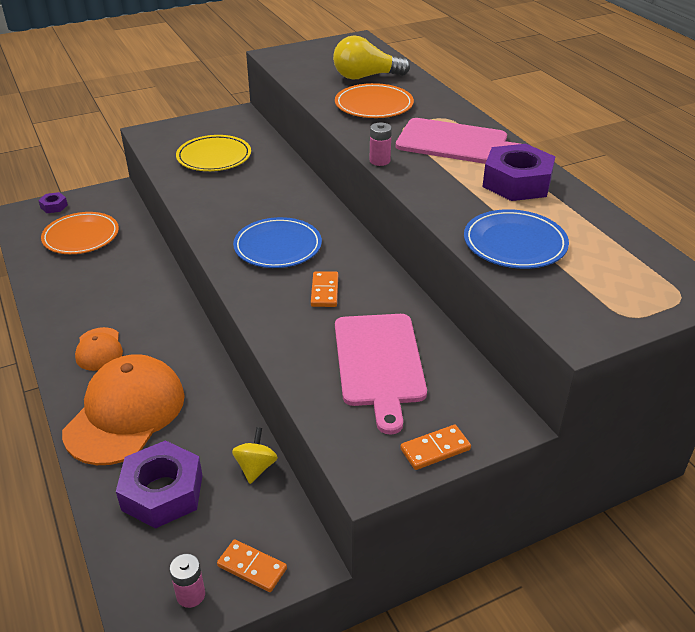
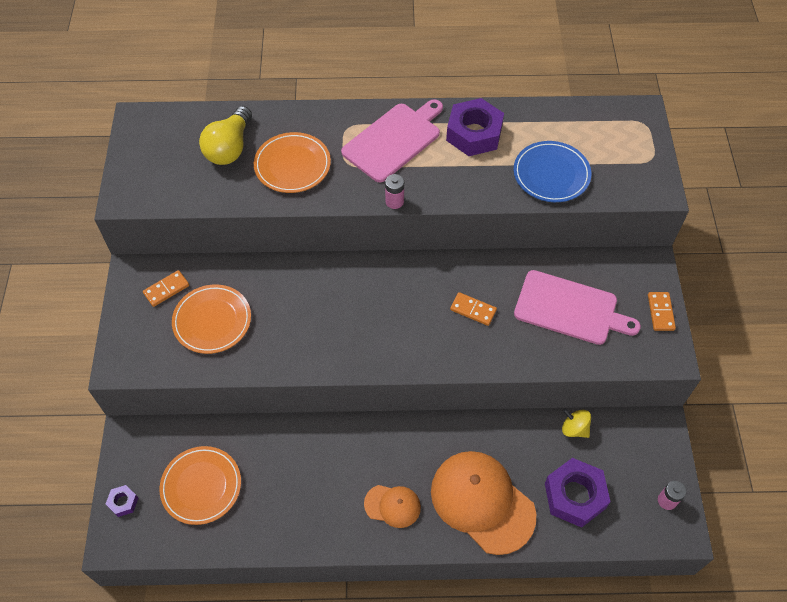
camera: 65 degrees left, 20 degrees up
yellow plate [176,135,251,171] -> orange plate [172,284,251,354]
orange domino [217,539,287,592] -> orange domino moved to [143,270,189,307]
blue plate [233,217,322,268] -> none

